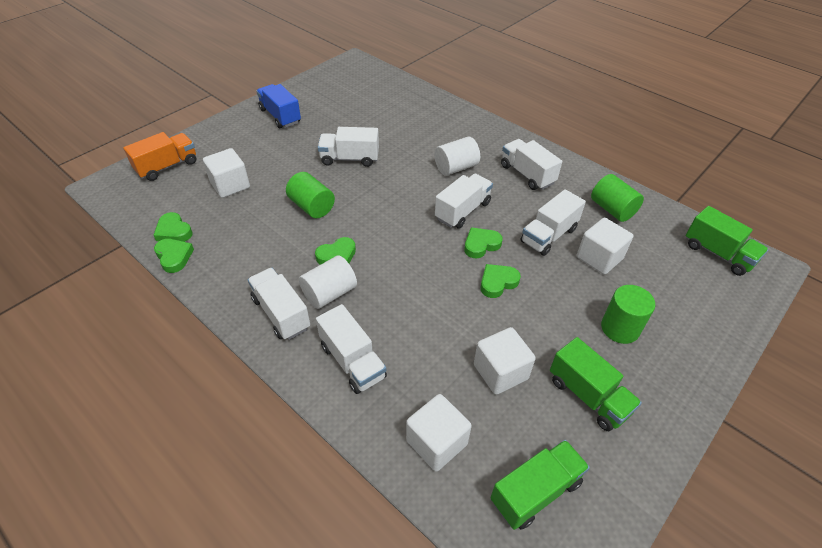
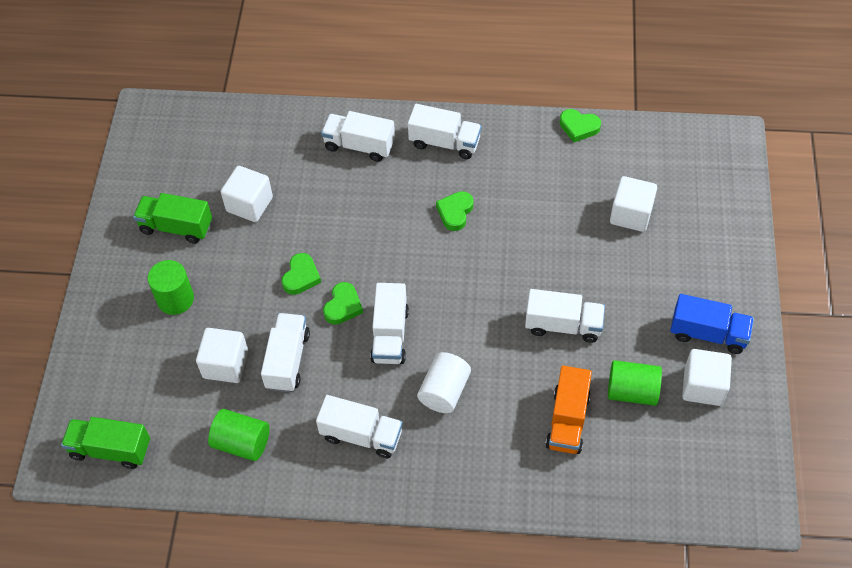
camera: 145 degrees right, 10 degrees up
orange truck [123,132,197,181] -> orange truck moved to [546,365,592,454]
green heart [154,212,193,242] -> none
green cylinder [286,172,335,219] -> green cylinder moved to [608,360,662,406]
white cylinder [299,256,357,309] -> none
white truck [318,127,379,167] -> white truck turned 45 degrees clockwise [525,289,605,343]
white cube [406,394,472,472] -> white cube moved to [682,349,732,406]
green truck [490,440,590,530] -> none

